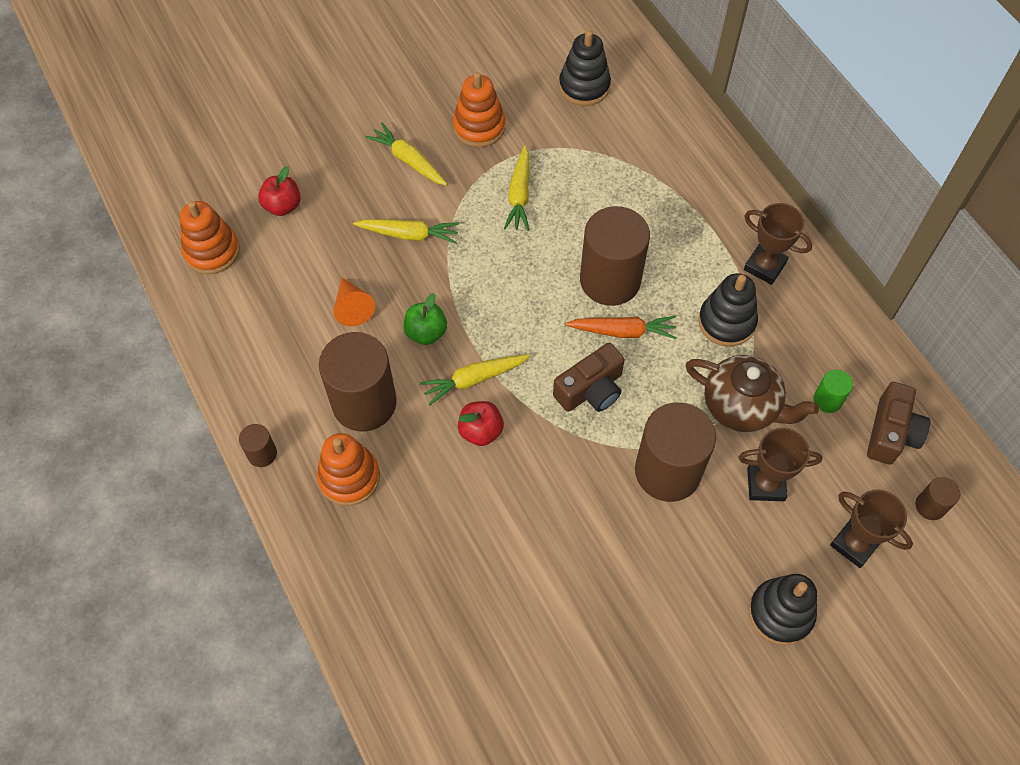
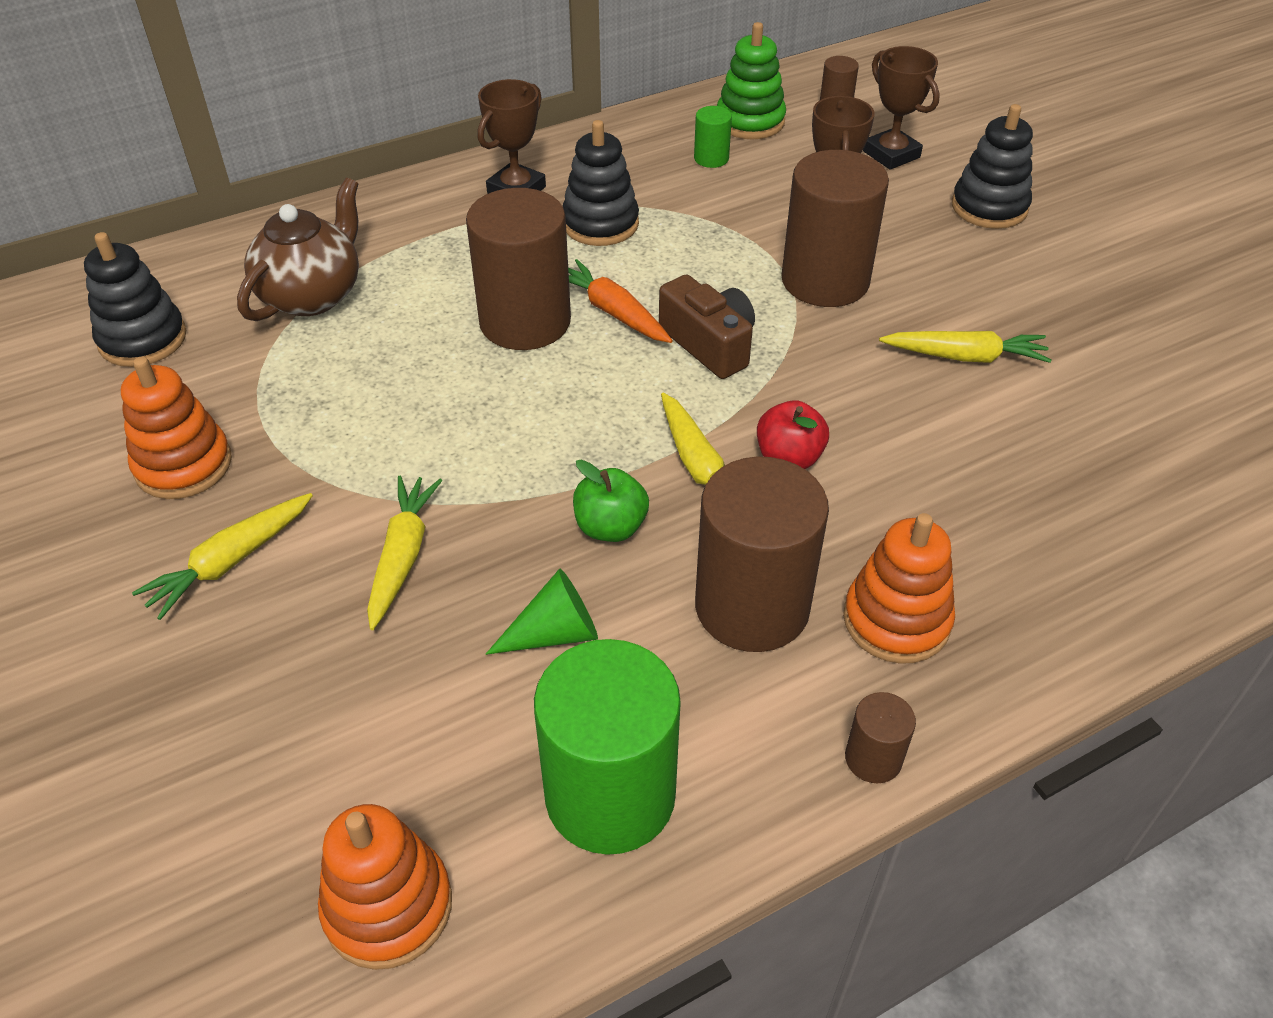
camera: 90 degrees left, 15 degrees down
red apple [258,166,301,216] -> none
orange cone [333,278,375,326] -> green cone [486,569,598,655]
yellow carrot [504,145,530,231] -> yellow carrot moved to [879,331,1051,363]
orange carrot [565,316,677,339] -> orange carrot turned 45 degrees counterclockwise [568,259,673,343]
brown teapot [686,355,819,432] -> brown teapot moved to [237,178,359,321]
brown trophy [830,490,913,568] -> brown trophy turned 75 degrees counterclockwise [863,46,940,170]
brown camera [867,382,930,464] -> green stacking toy [717,22,786,139]
none -> green cylinder [534,639,681,855]

